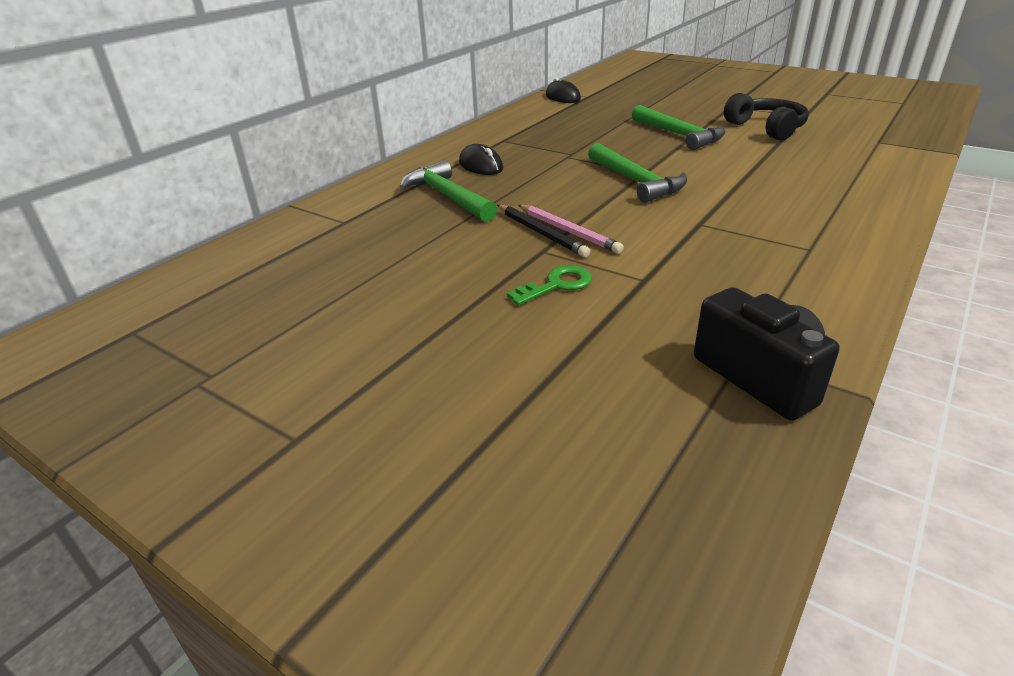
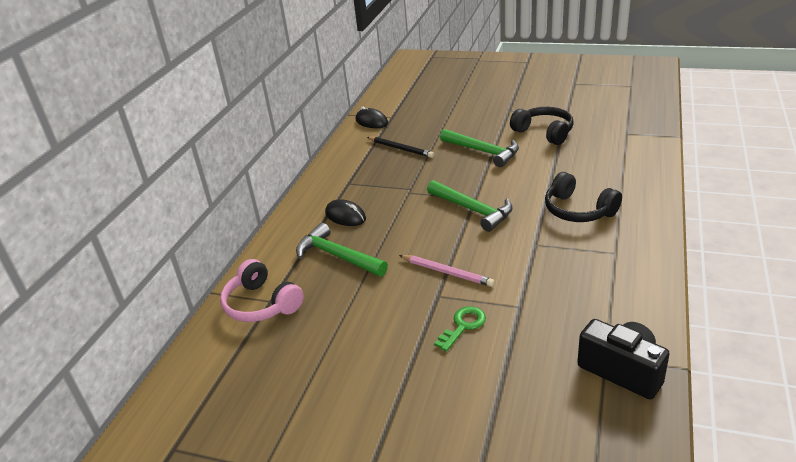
camera: 15 degrees left, 0 degrees up
black pencil [497,205,591,257] -> black pencil moved to [367,137,434,158]
none -> pink headphones [220,259,304,322]
none -> black headphones [545,172,622,222]

